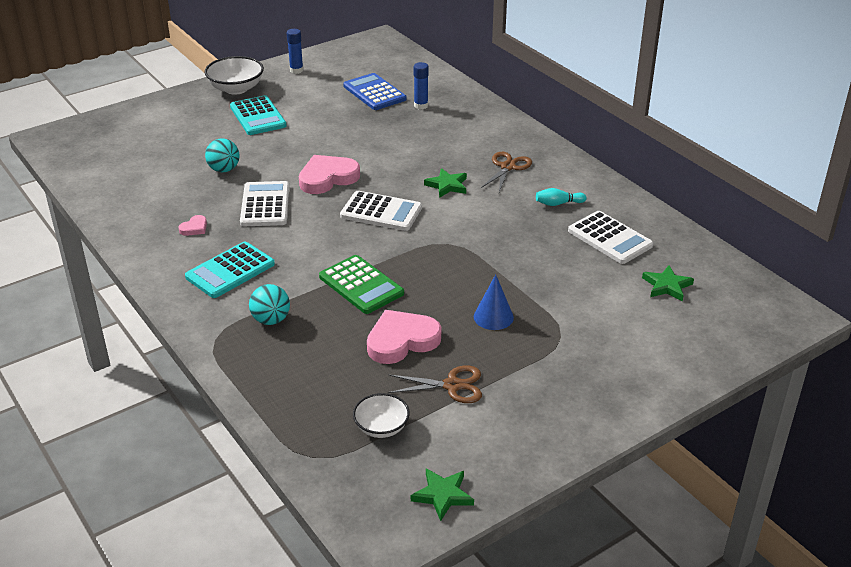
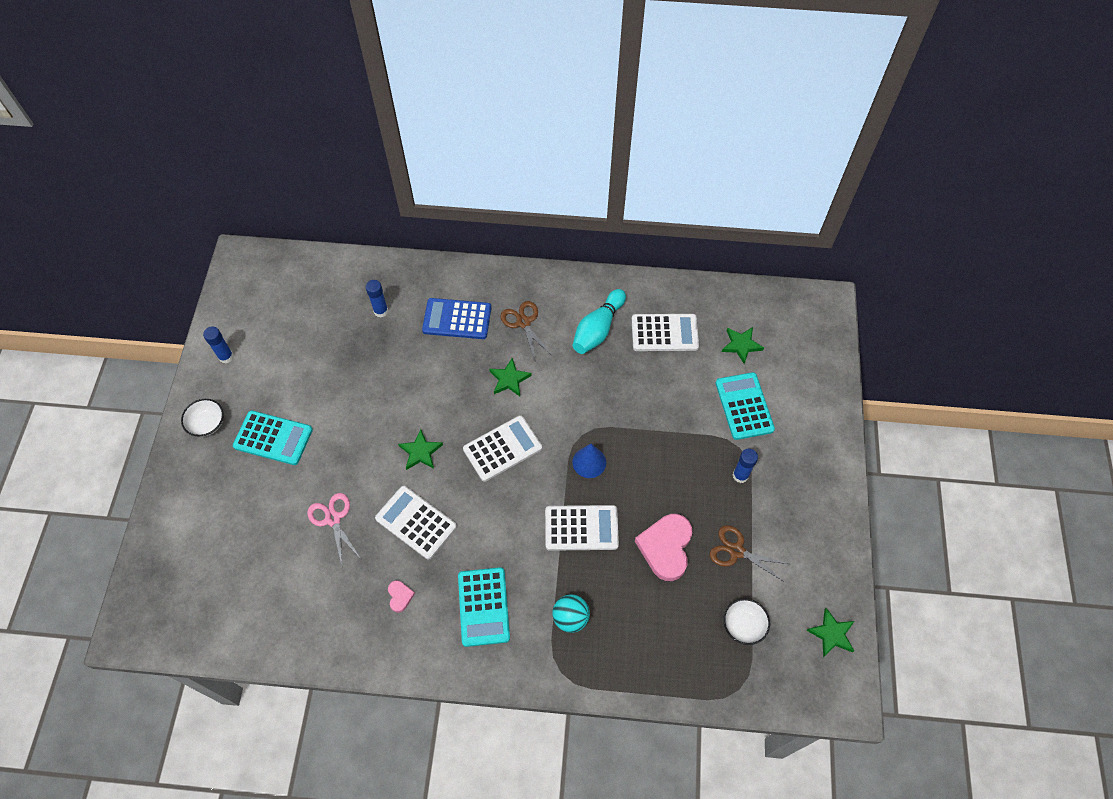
camera: 50 degrees left, 25 degrees up
white bowl [204,56,264,95] -> white bowl [181,399,224,437], size x0.64
turquoise ball [205,138,240,172] -> pink scissors [307,493,361,566]
pink heart [299,155,360,194] -> green star [398,429,443,470]
green calculator [319,255,404,314] -> white calculator [545,505,619,551]
blue calculator [343,73,406,110] -> blue calculator moved to [422,298,491,339]
brown scissors [388,365,482,403] -> brown scissors turned 105 degrees counterclockwise [710,525,789,582]
blue cone [474,274,514,330] -> blue cone moved to [572,444,606,478]
turquoise bowling pin [536,188,587,206] -> turquoise bowling pin [572,289,626,354], size x1.86
none -> turquoise calculator [716,372,775,440]
none -> blue glue stick [733,449,758,483]

